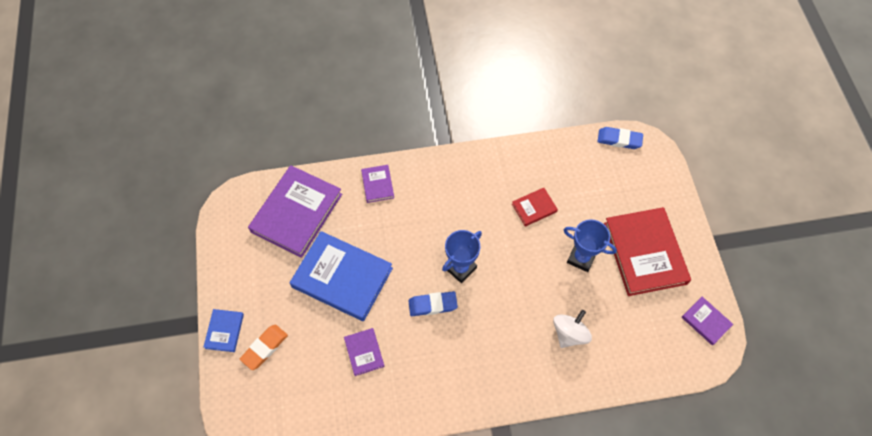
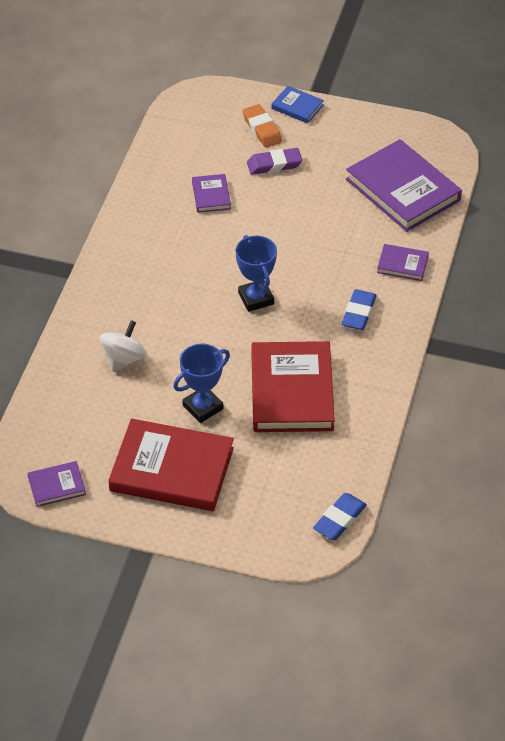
camera: 115 degrees right, 15 degrees down
blue book [290,231,393,321] -> none
purple book [344,328,384,376] -> purple book turned 75 degrees clockwise [192,174,231,213]
blue eraser [408,291,458,316] -> blue eraser moved to [341,289,377,330]
red book [512,188,558,226] -> red book [251,341,335,432], size x2.13
white spinning top [553,310,592,348] -> white spinning top turned 120 degrees counterclockwise [100,320,147,372]
none -> purple eraser [247,148,302,175]

